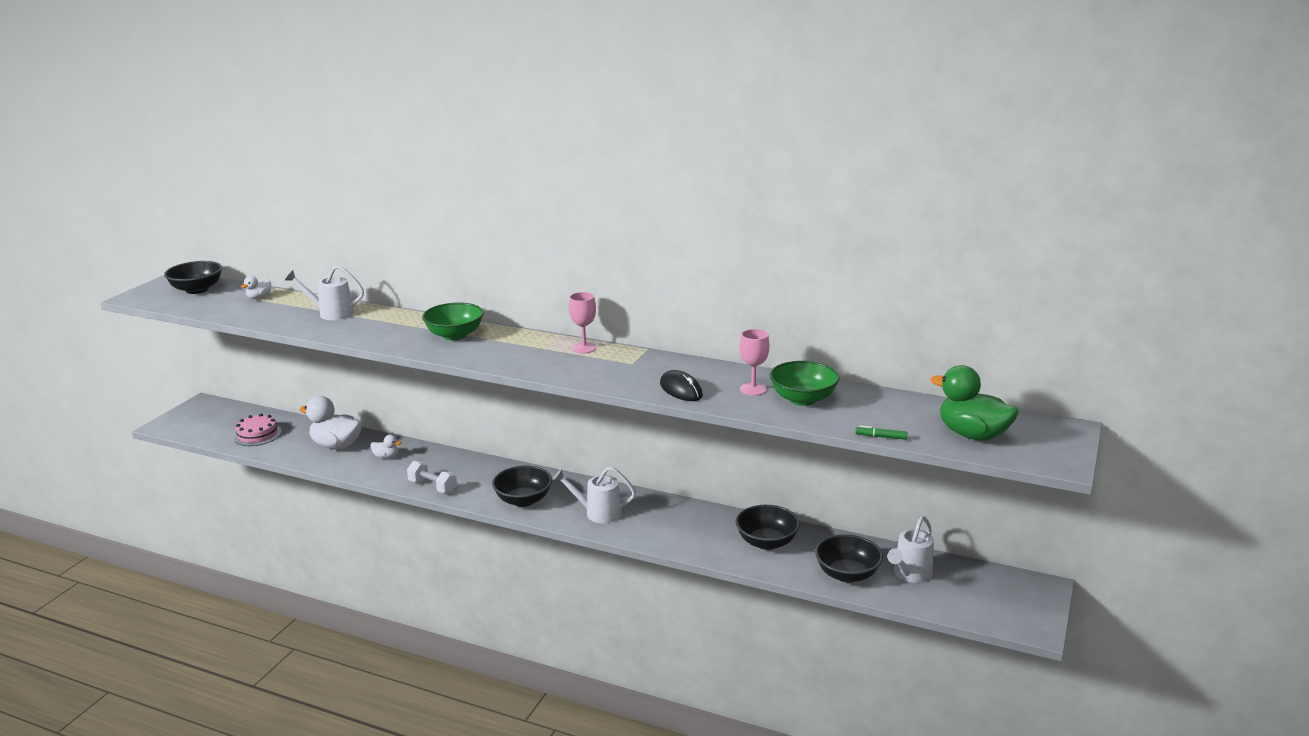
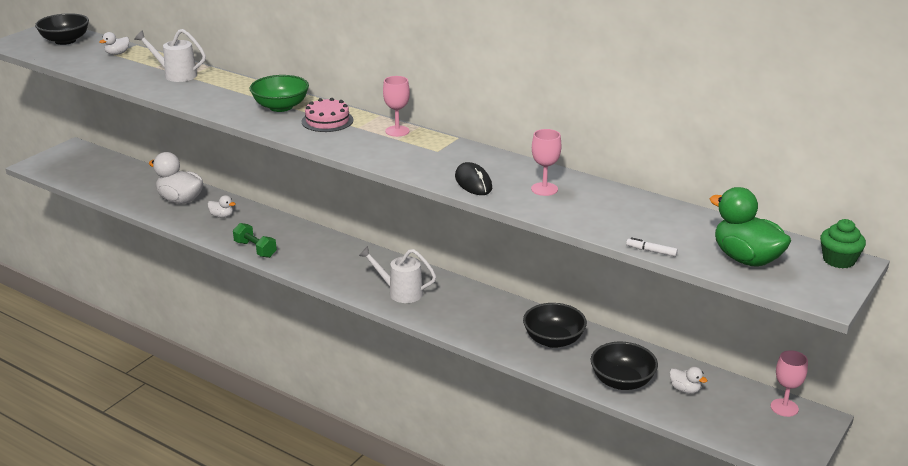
camera: 10 degrees right, 5 degrees up
pink cake [234,414,282,446] -> pink cake moved to [302,98,354,132]
white dumbbell [407,461,457,494] -> green dumbbell [233,223,277,258]
black bowl [492,466,552,507] -> none
green bowl [770,361,839,406] -> none
green marker [855,426,908,440] -> white marker [626,237,678,257]
white watering can [887,516,934,583] -> white duck [669,367,708,394]
none -> pink goblet [771,350,808,417]
none -> green cupcake [820,219,866,269]

